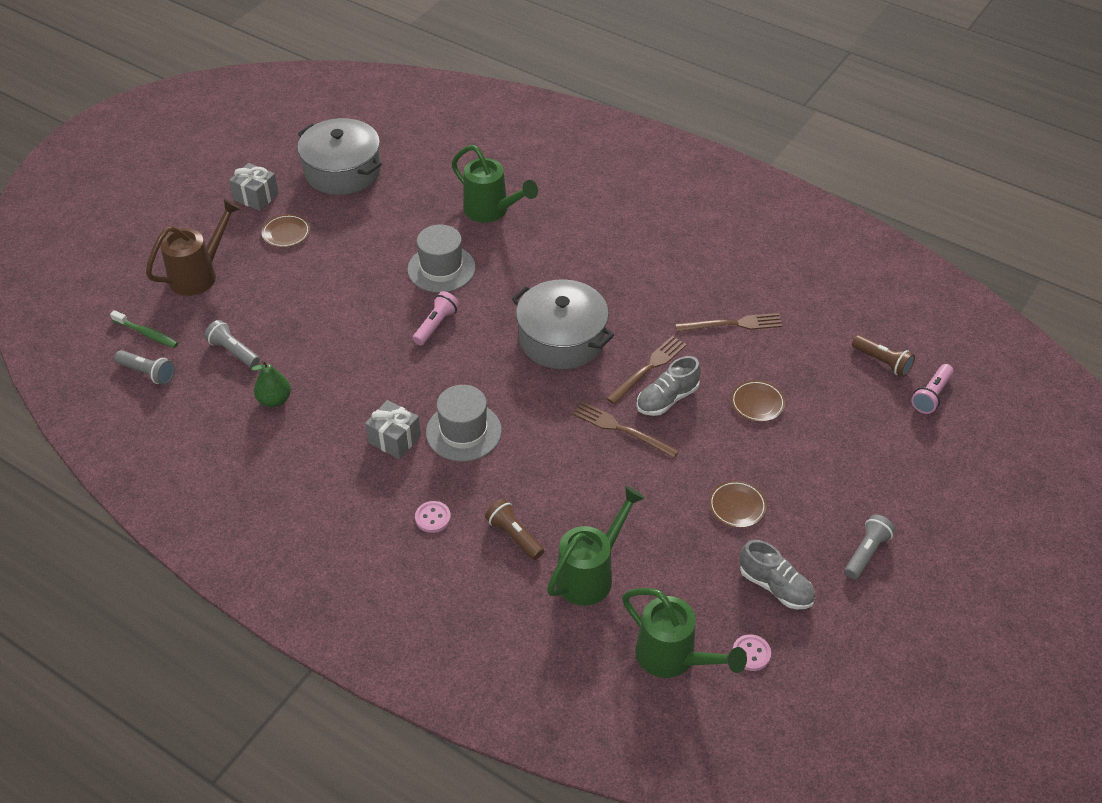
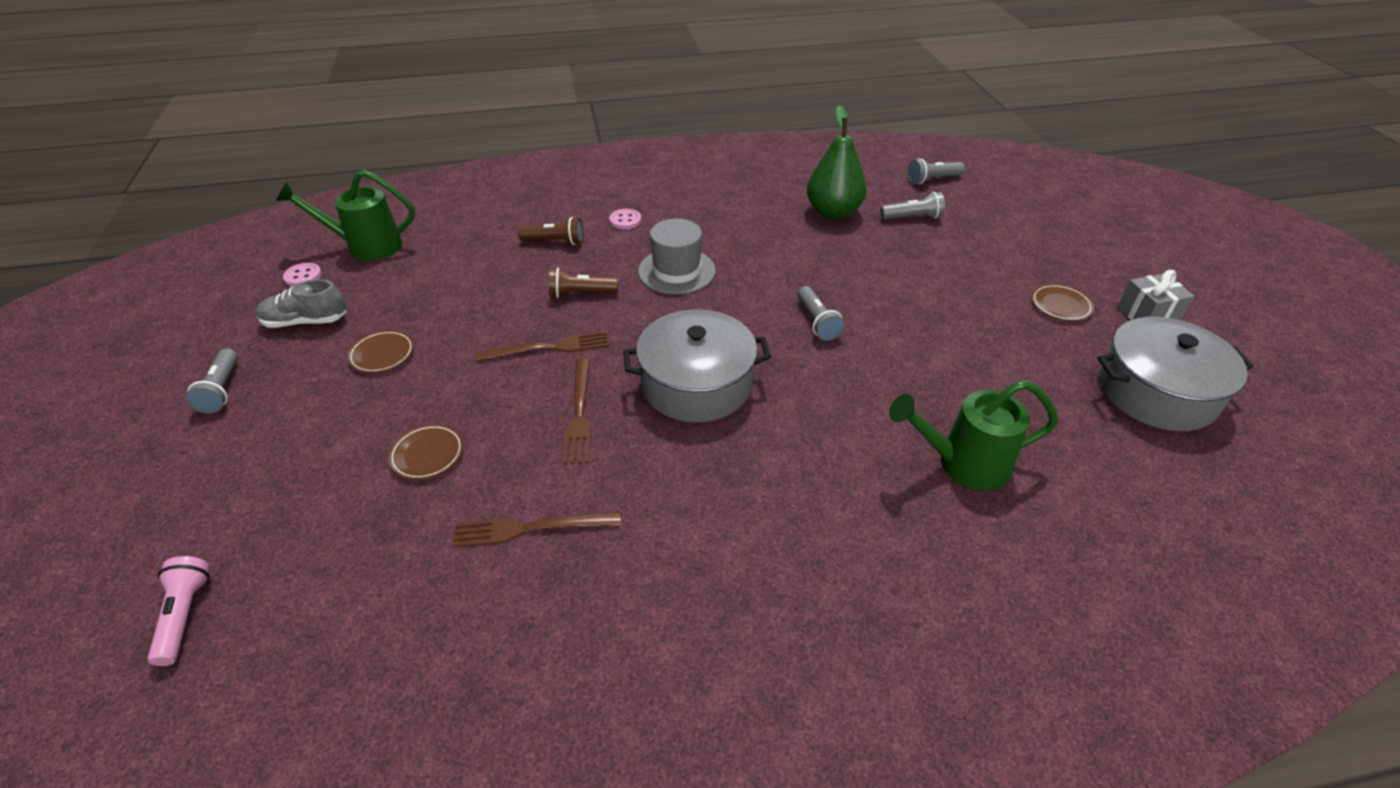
camera: 135 degrees right, 5 degrees down
green toothbrush [110,310,178,348] -> none
brown watering can [146,199,241,296] -> none
green pear [251,360,291,407] -> green pear [807,105,867,219], size x1.70
grey gift [365,400,421,459] -> none
grey hat [407,224,476,293] -> none
pink flashlight [413,291,460,345] -> grey flashlight [798,286,845,341]
green watering can [547,486,645,606] -> none
grey shoe [636,356,701,416] -> none
brown fork [675,313,783,332] -> brown fork turned 45 degrees clockwise [453,512,621,548]
brown flashlight [852,335,915,377] -> brown flashlight moved to [549,268,618,298]

